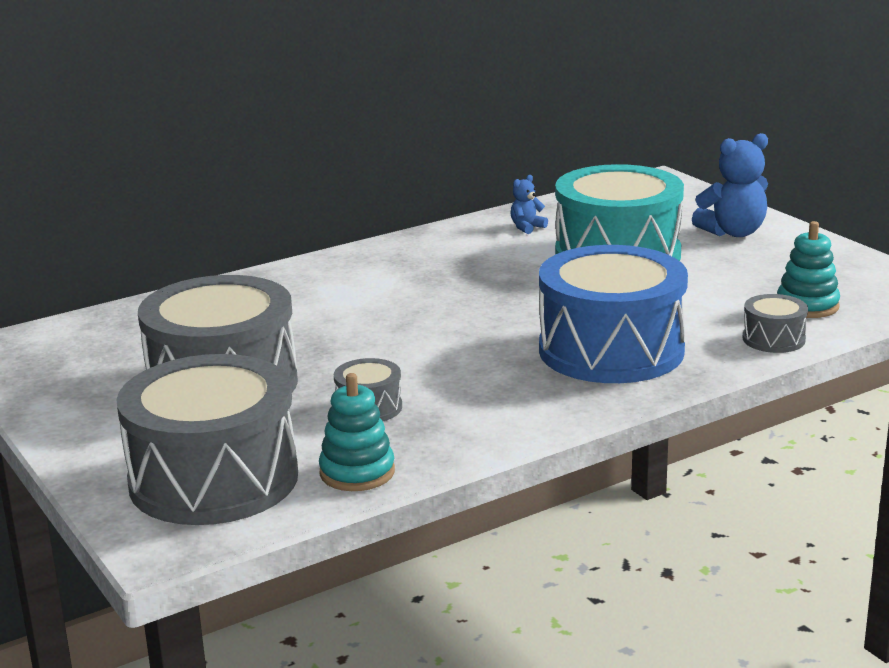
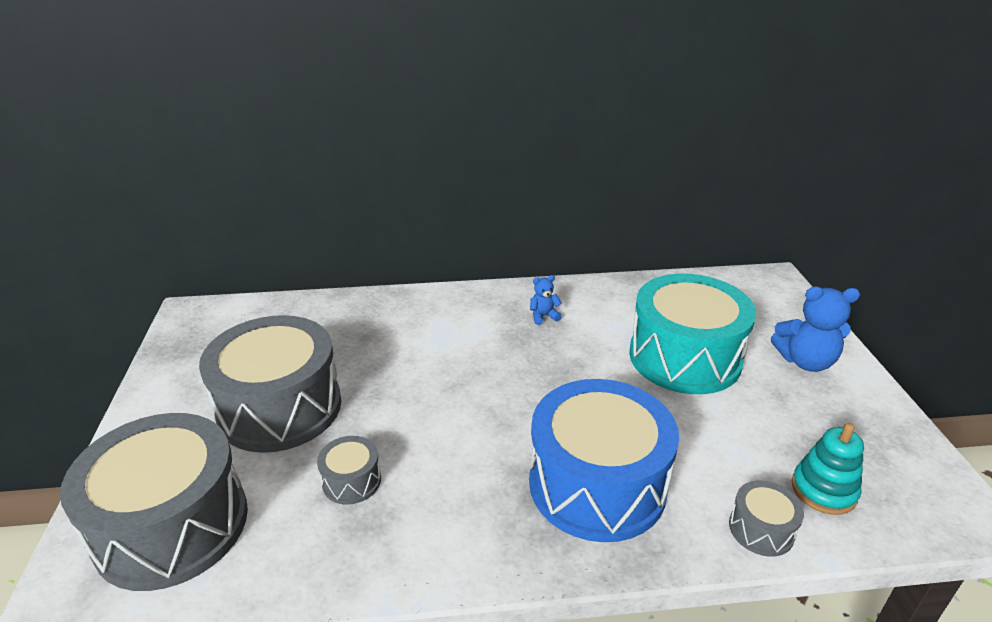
camera: 25 degrees right, 10 degrees up
turquoise stacking toy [319,373,395,491] -> none
blue teddy bear [511,175,548,234] -> blue teddy bear moved to [530,275,562,325]

